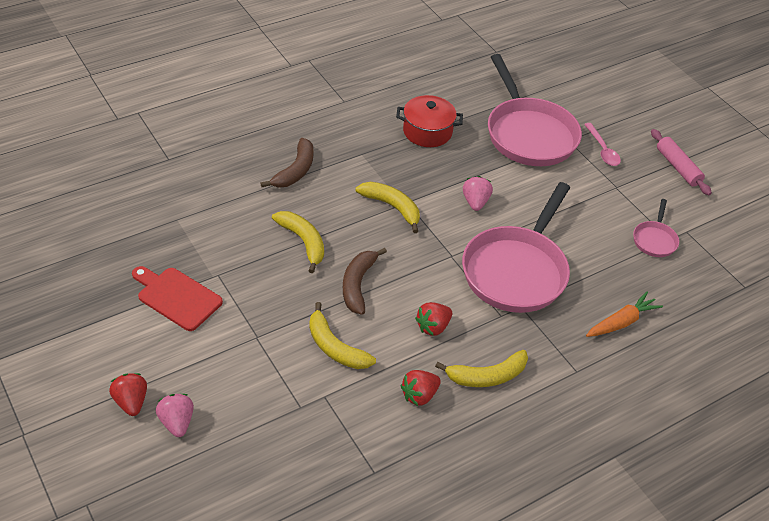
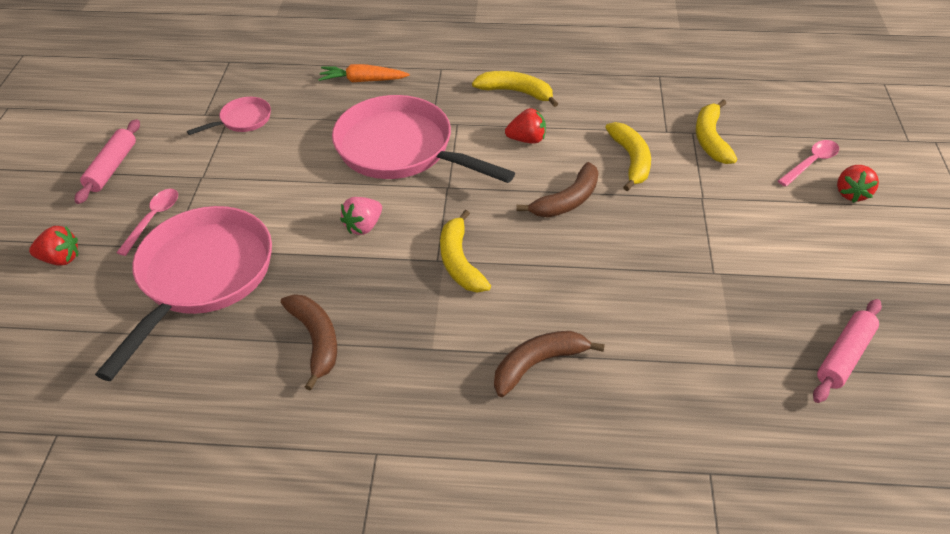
camera: 140 degrees left, 0 degrees up
red cutting board [132,266,223,331] -> none
pink strawberry [156,394,194,437] -> pink spoon [778,140,839,187]
yellow banana [272,211,324,273] -> yellow banana moved to [696,100,737,164]
red pot [396,95,463,147] -> brown banana [281,294,337,391]
red strawberry [401,370,441,406] -> red strawberry moved to [29,226,78,266]
pink pan [462,182,570,313] -> pink pan turned 120 degrees counterclockwise [332,95,515,183]
none -> pink rolling pin [813,299,882,403]

